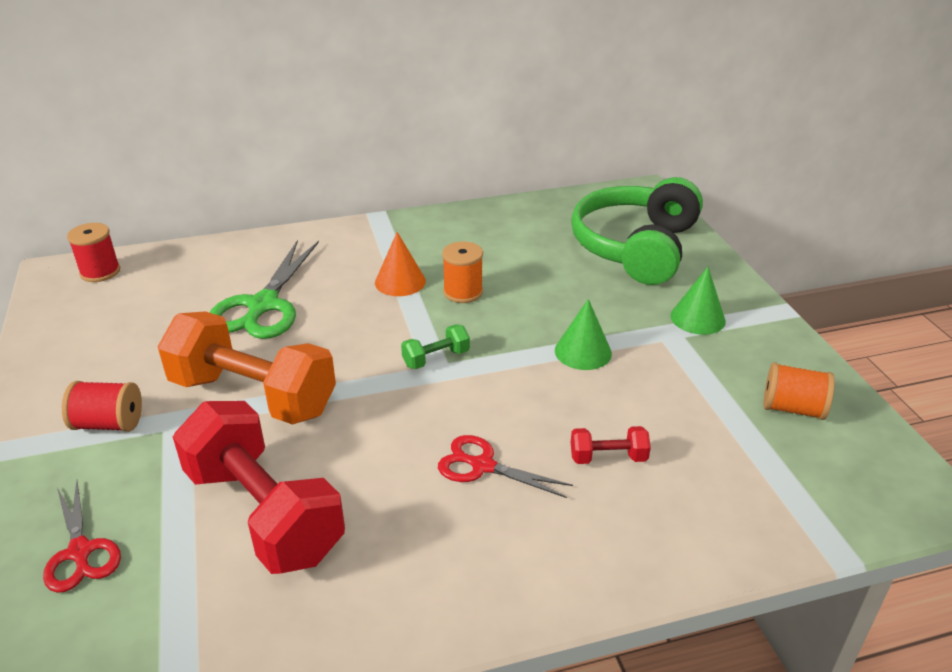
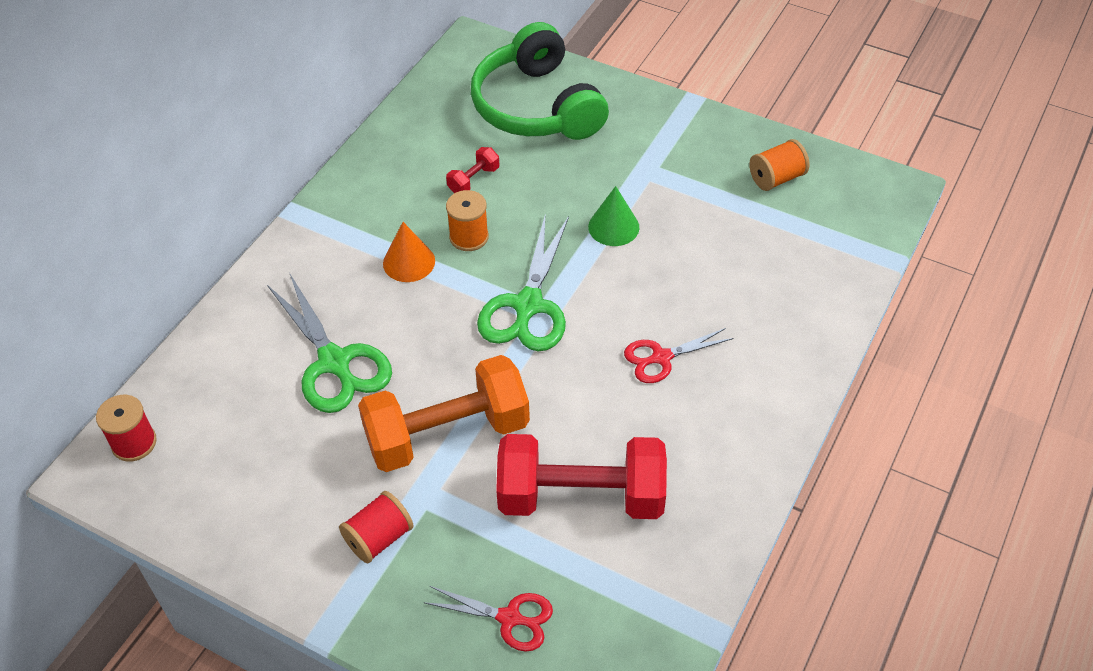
camera: 45 degrees left, 15 degrees up
green dumbbell [401,324,470,369] -> green scissors [477,216,569,351]
red dumbbell [571,426,651,464] -> red dumbbell moved to [446,147,499,193]
green cone [671,267,726,335] -> none

